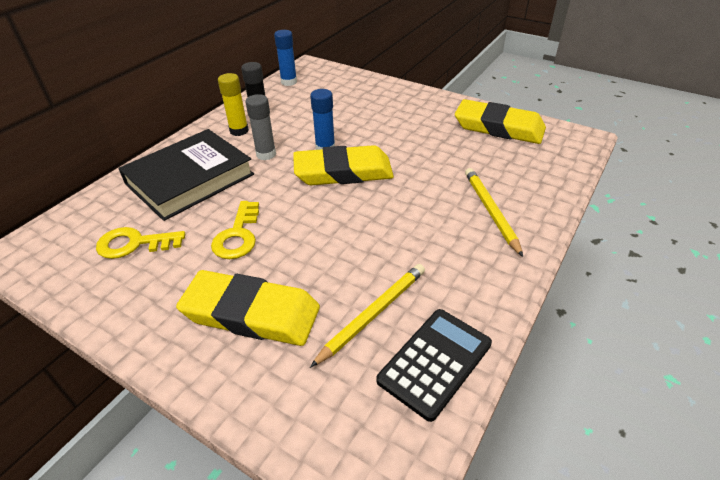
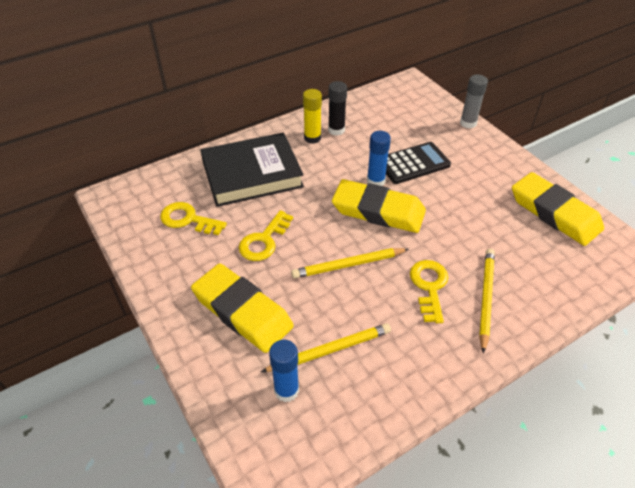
camera: 25 degrees right, 5 degrees up
grey glue stick [246,94,276,160] -> grey glue stick moved to [460,75,488,129]
blue glue stick [274,30,297,86] -> blue glue stick moved to [269,340,299,402]
black calculator [376,309,492,422] -> black calculator moved to [386,142,451,184]
none -> yellow pencil [291,248,409,278]
none -> yellow key [410,260,448,323]

